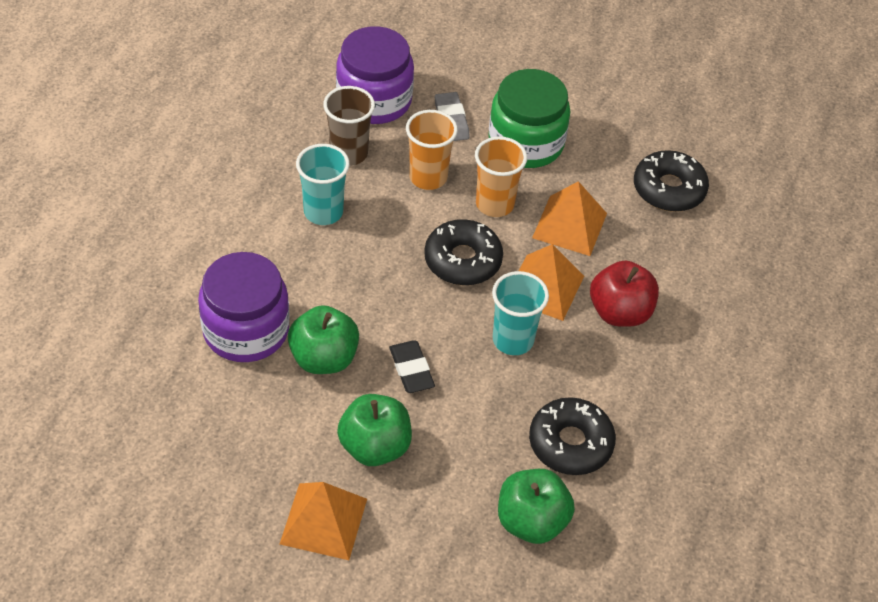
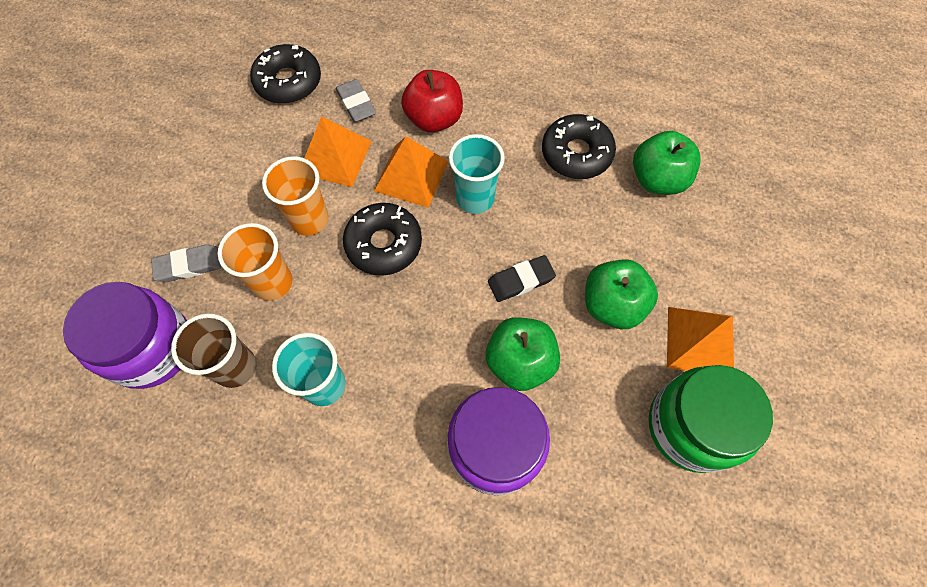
camera: 90 degrees left, 15 degrees up
green jar [488,69,570,168] -> green jar moved to [649,365,773,473]
none -> grey eraser [335,79,376,122]

